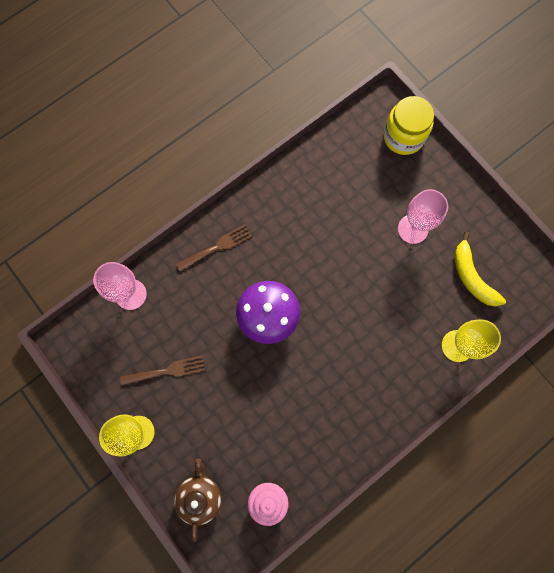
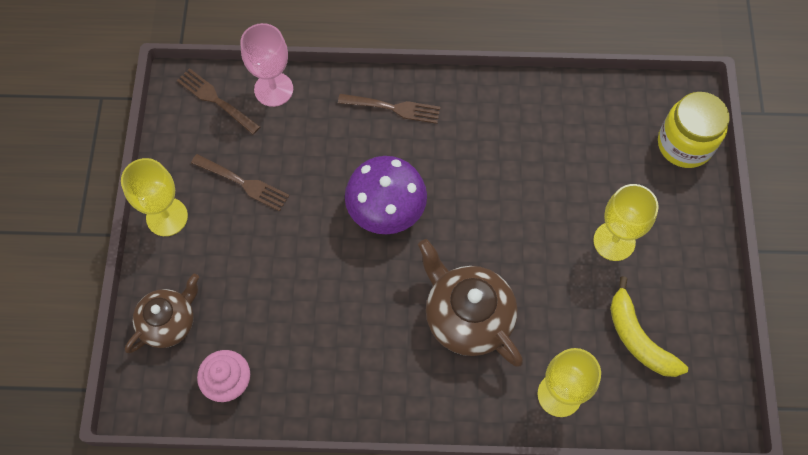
camera: 40 degrees right, 10 degrees down
pink goblet [398,189,448,244] -> yellow goblet [593,184,659,261]
yellow banana [454,232,506,307] -> yellow banana turned 45 degrees counterclockwise [610,276,688,377]
none -> brown fork [177,68,260,135]
none -> brown teapot [418,239,523,366]

